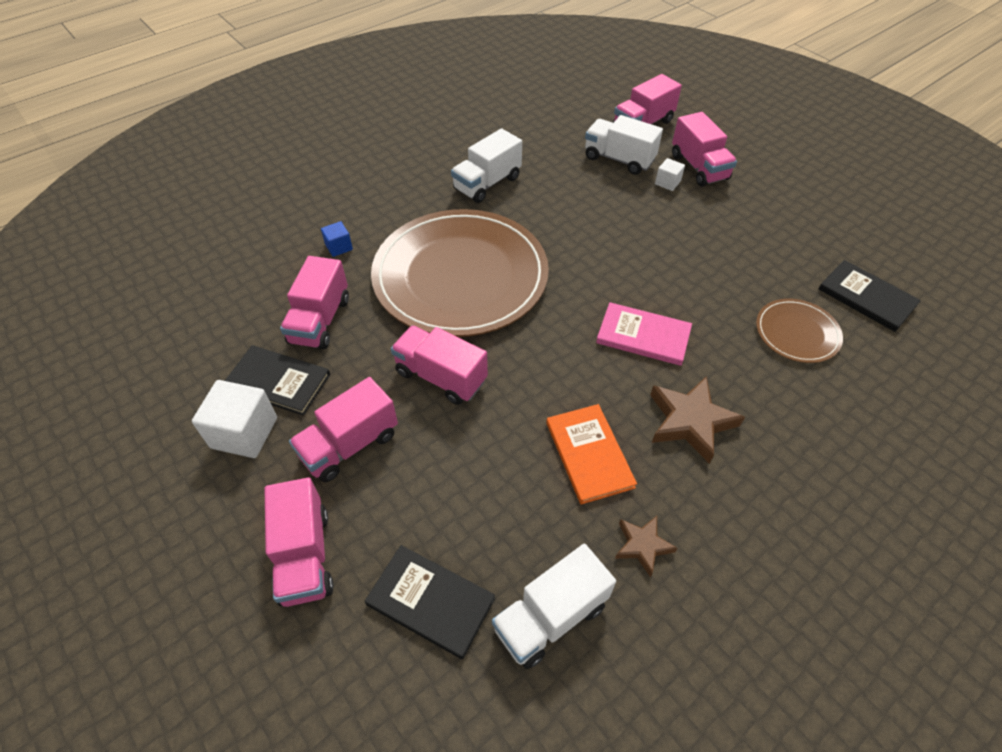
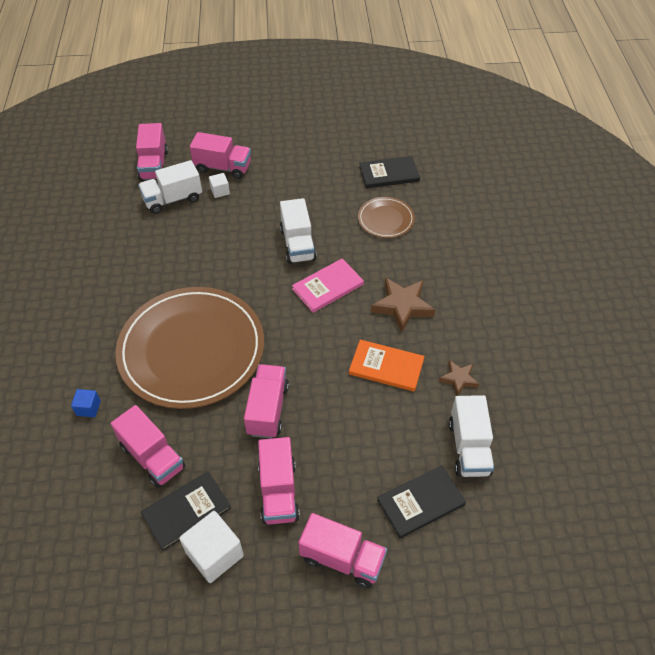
camera: 55 degrees left, 0 degrees up
pink truck [391,325,488,405] -> pink truck turned 120 degrees clockwise [244,364,289,439]
white truck [451,128,522,203] -> white truck moved to [280,198,317,264]

